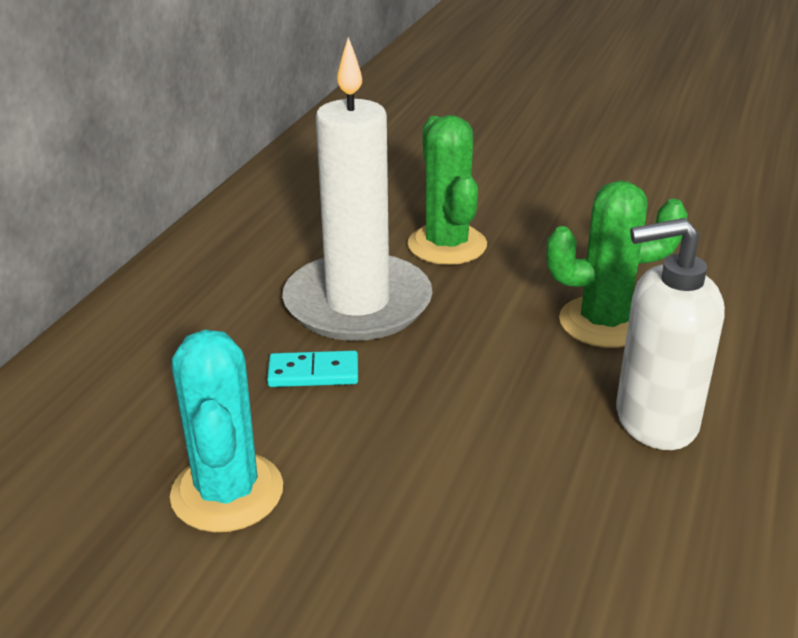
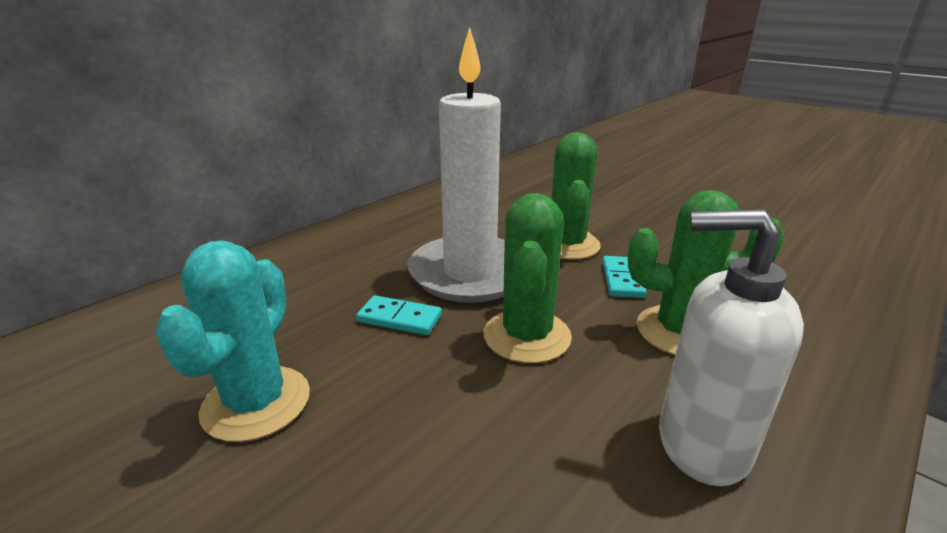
camera: 20 degrees right, 5 degrees down
none -> green cactus [484,193,572,363]
none -> turquoise domino [602,256,646,298]

